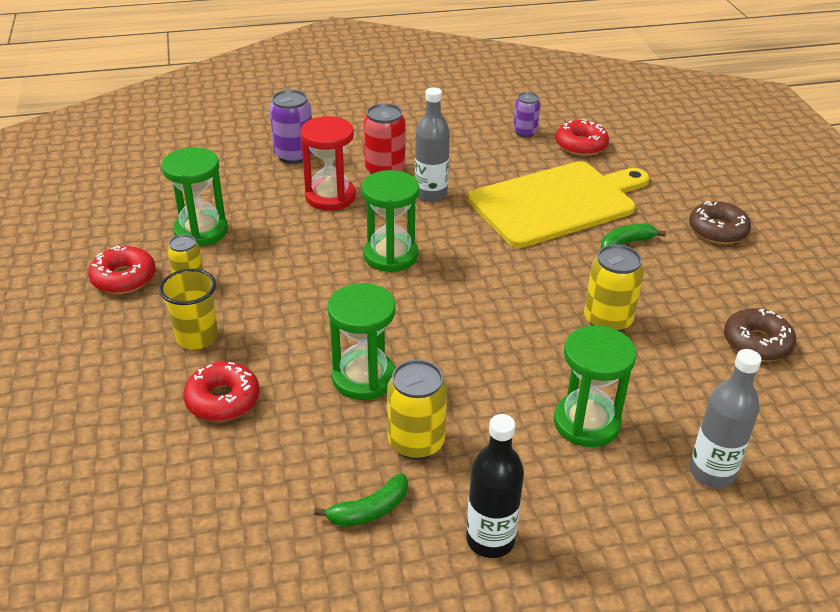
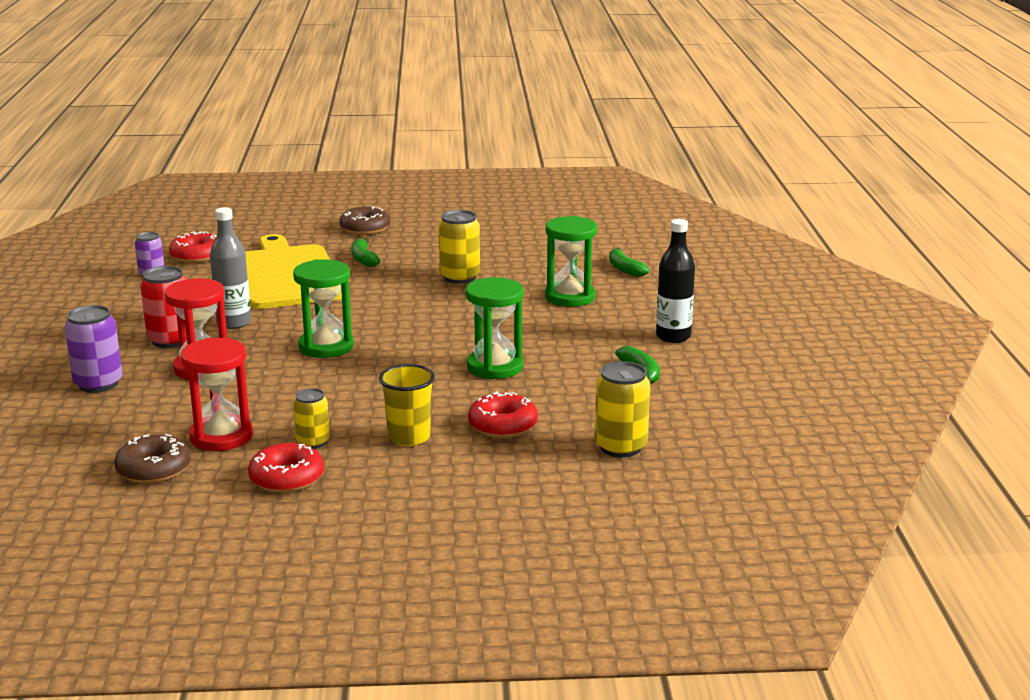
camera: 80 degrees left, 15 degrees down
green hourglass [161,147,228,246] -> red hourglass [181,338,253,451]
yellow can [387,360,447,460] -> yellow can moved to [595,361,650,457]
grey bottle [690,349,762,488] -> green banana [609,247,650,277]
brown donut [724,308,796,362] -> brown donut moved to [114,434,191,484]

